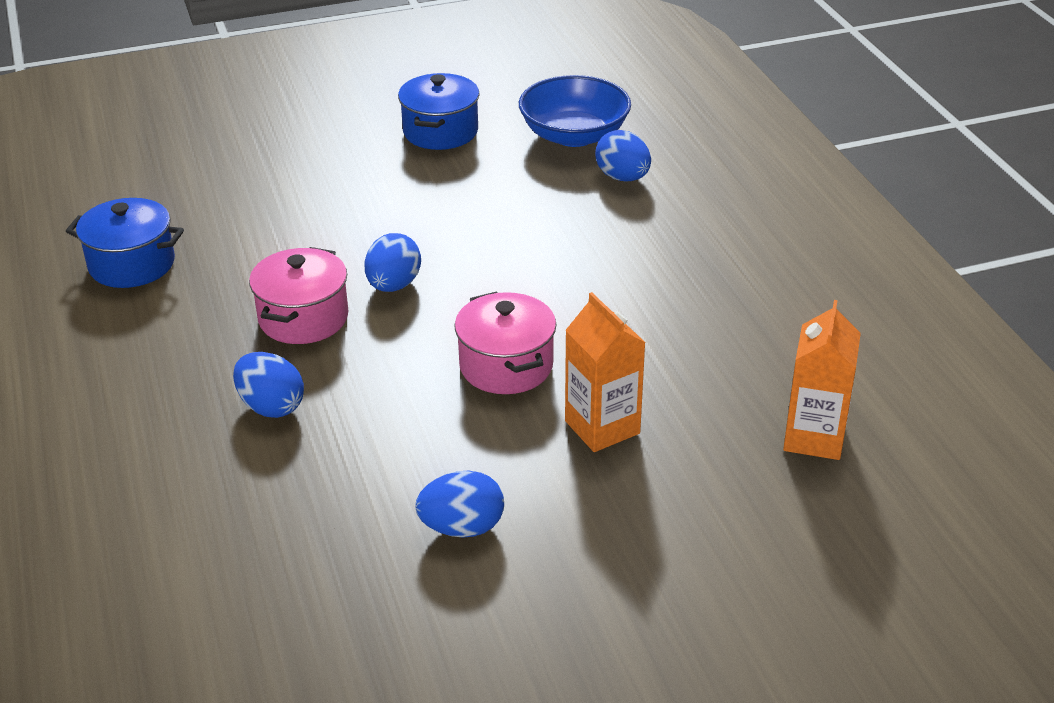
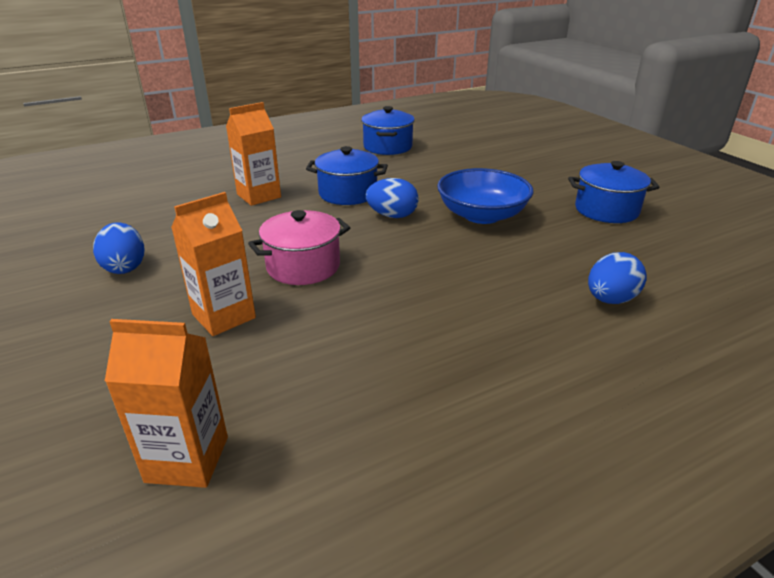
camera: 80 degrees right, 5 degrees down
blue egg [233,352,304,418] -> orange carton [226,102,281,206]
pink pot [249,247,348,344] -> blue pot [306,146,388,205]
blue bowl [519,75,631,147] -> blue bowl moved to [437,168,533,224]

